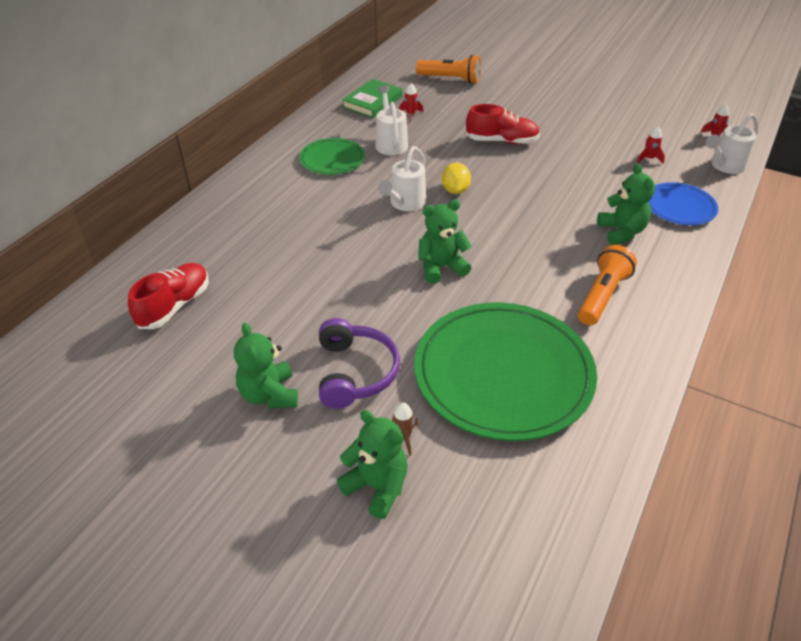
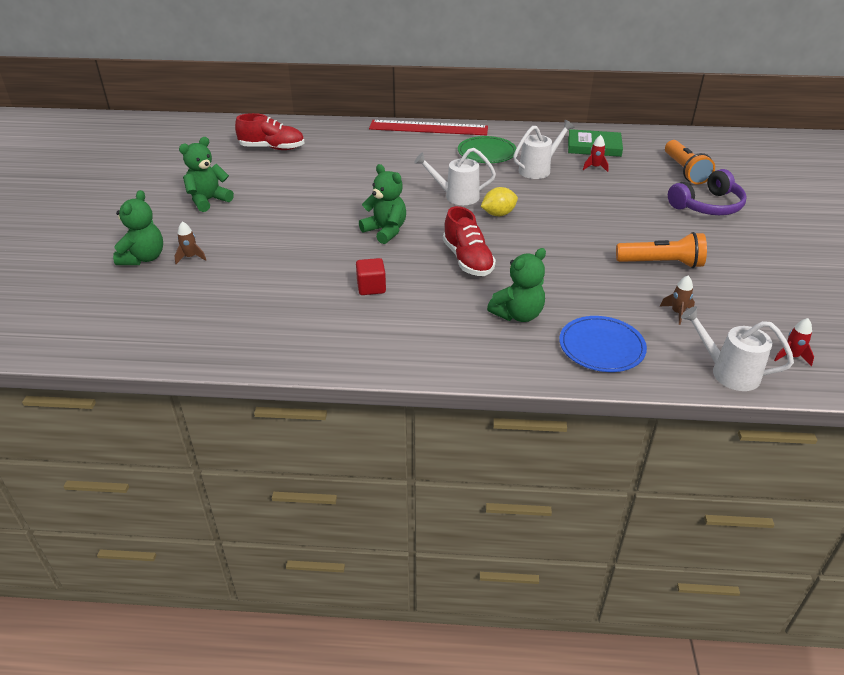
camera: 65 degrees right, 5 degrees down
purple headphones [319,318,400,409] -> purple headphones moved to [668,169,747,215]
green plate [414,302,597,441] -> none
red shoe [466,104,540,144] -> red shoe moved to [443,206,496,276]
orange flashlight [578,245,637,325] -> orange flashlight moved to [616,232,707,268]
red rocket [637,126,665,164] -> brown rocket [660,276,695,325]
none -> red cube [356,258,386,295]
none -> red ruler [369,120,488,135]

